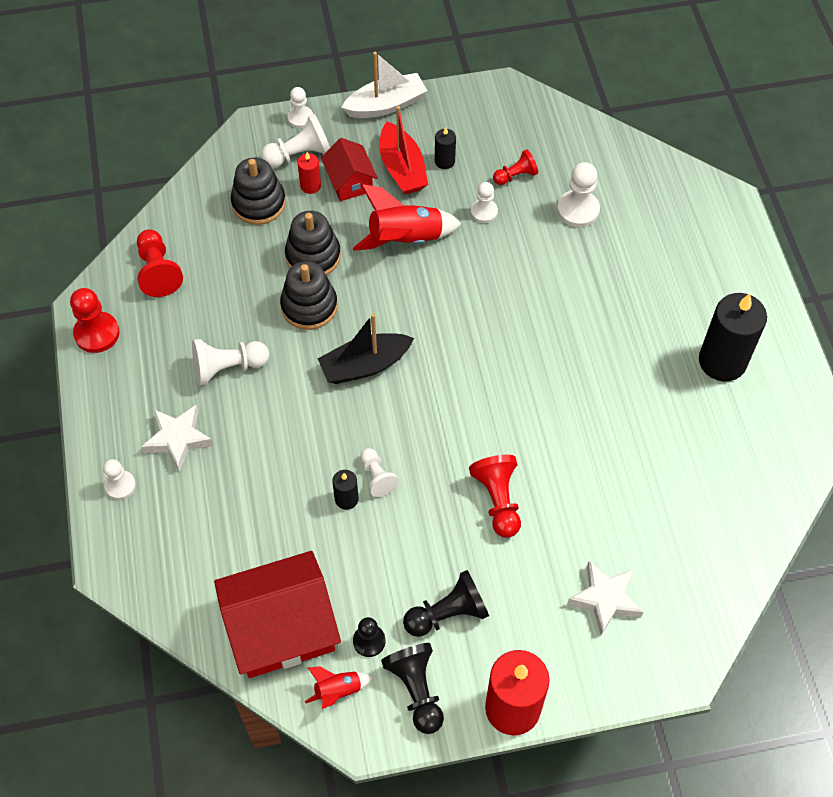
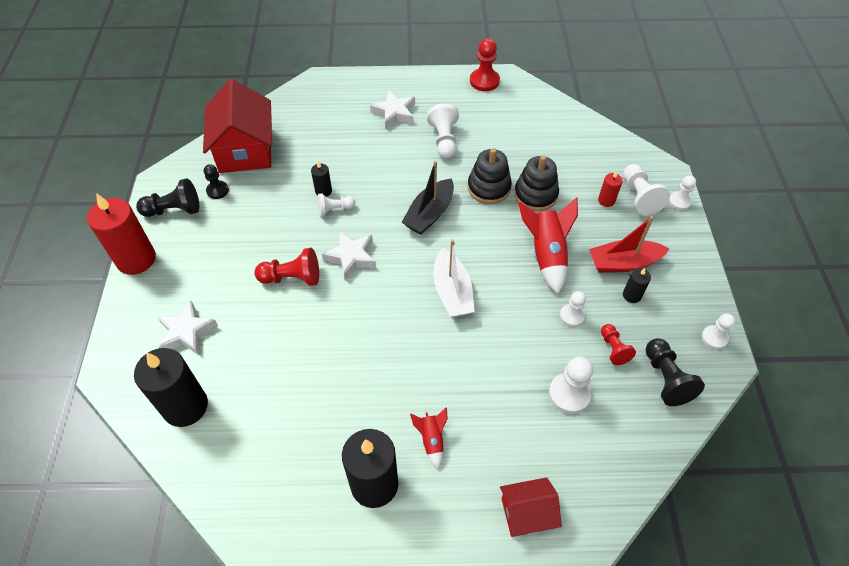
camera: 100 degrees right, 5 degrees down
white pawn [103,459,136,500] -> white pawn moved to [702,313,735,349]
red pawn [137,229,183,297] -> none
black stacking toy [231,158,286,225] -> none
red rocket [305,666,373,709] -> red rocket moved to [410,407,448,469]
black boat [318,313,414,384] -> black boat turned 135 degrees counterclockwise [402,161,454,234]
red house [321,138,378,201] -> red house moved to [500,477,562,537]
white boat [341,52,427,118] -> white boat moved to [433,239,475,318]
black pawn [403,570,489,637] -> black pawn moved to [646,338,705,406]
none -> black candle [134,348,208,427]
none -> white star [322,231,376,280]

